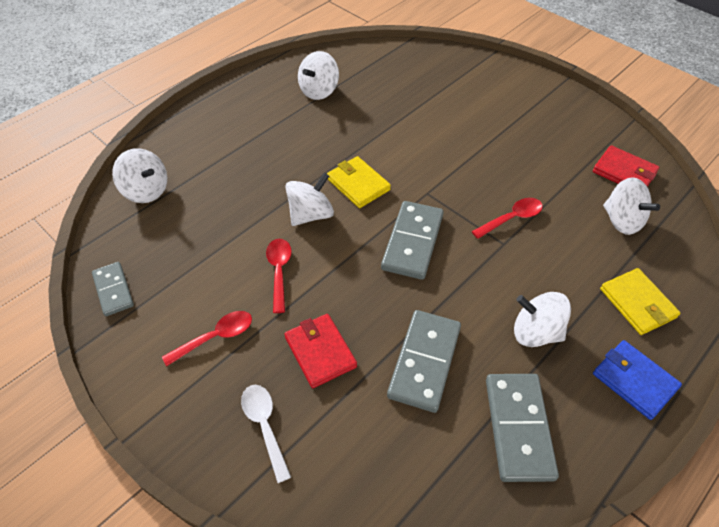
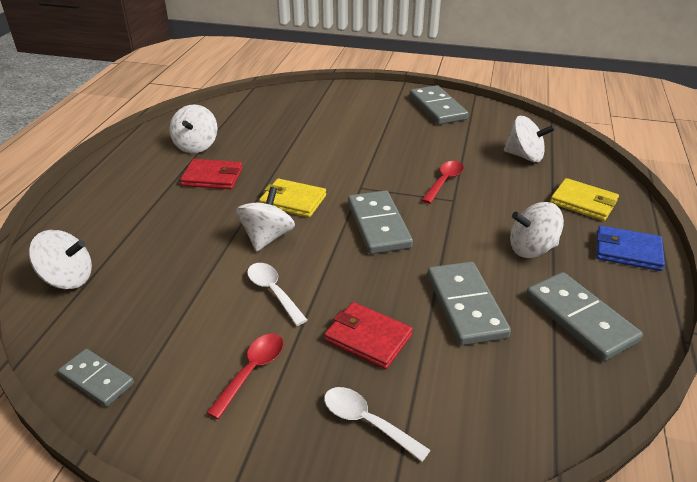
camera: 30 degrees left, 15 degrees down
red spoon [266,239,292,313] -> white spoon [247,263,307,326]
red wallet [593,145,659,187] -> red wallet moved to [180,159,243,189]
none -> grey domino [410,85,469,125]

